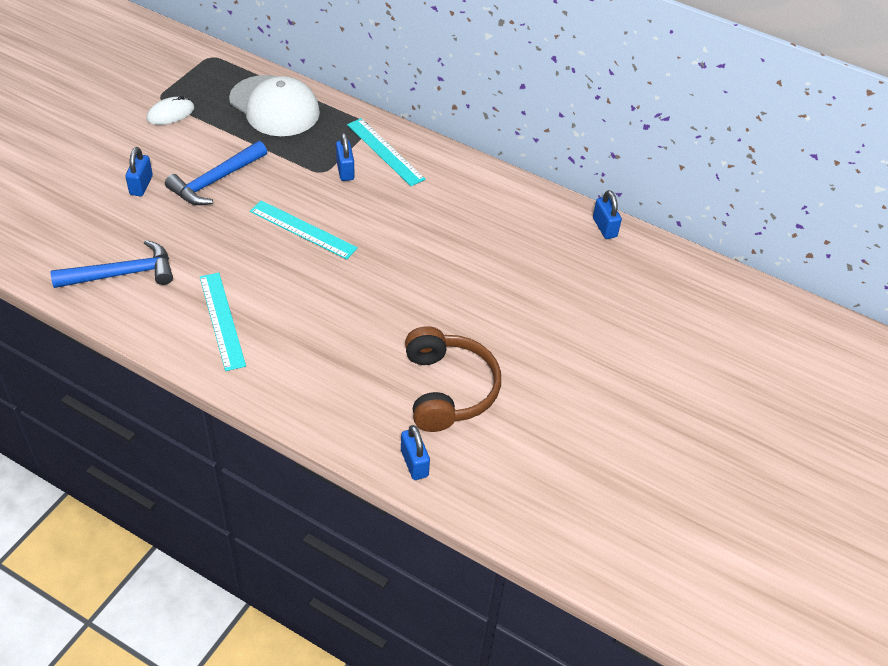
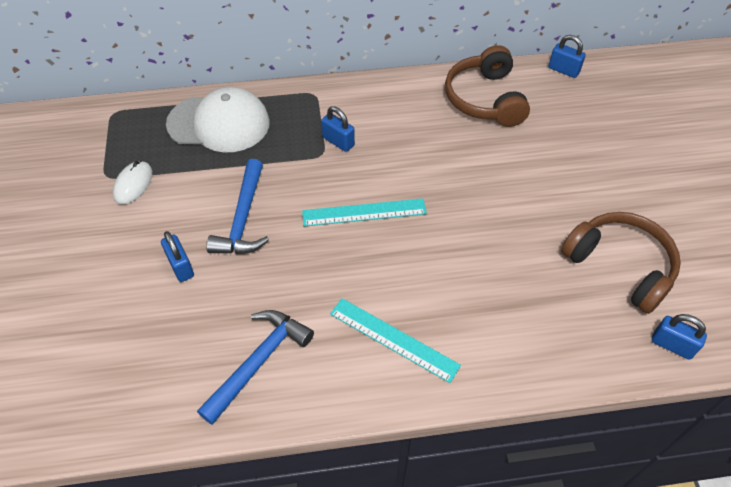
camera: 35 degrees left, 5 degrees up
turquoise ruler [347,118,425,186] -> none
none -> brown headphones [445,45,530,127]

